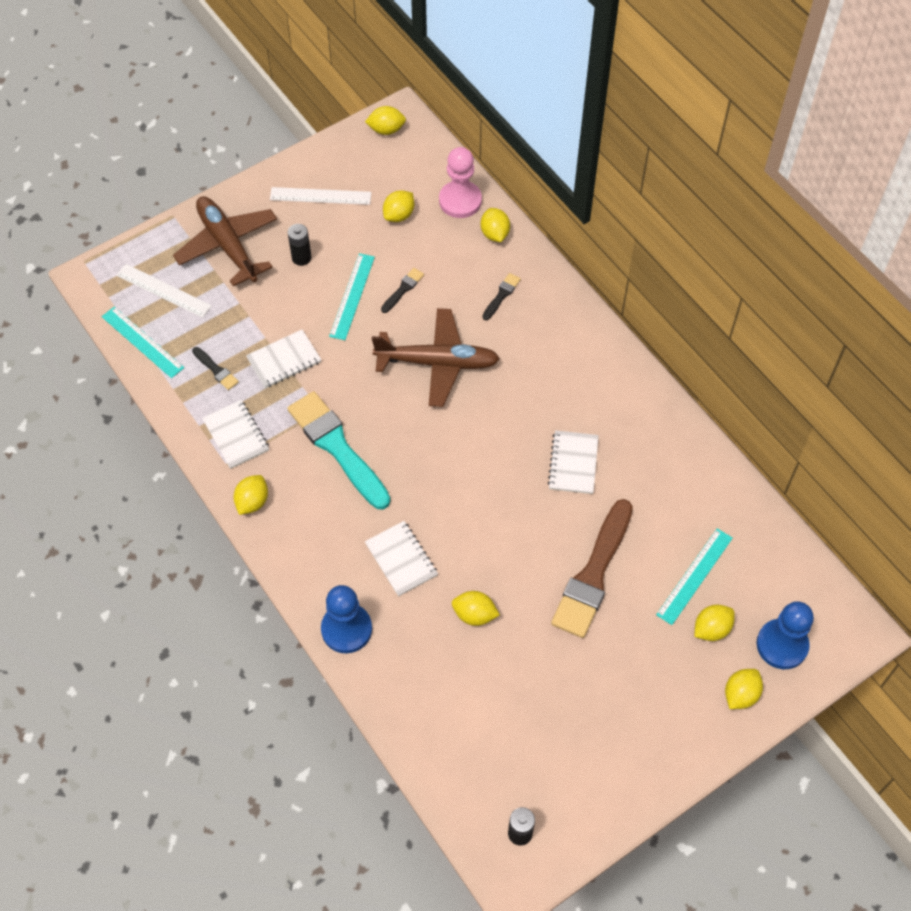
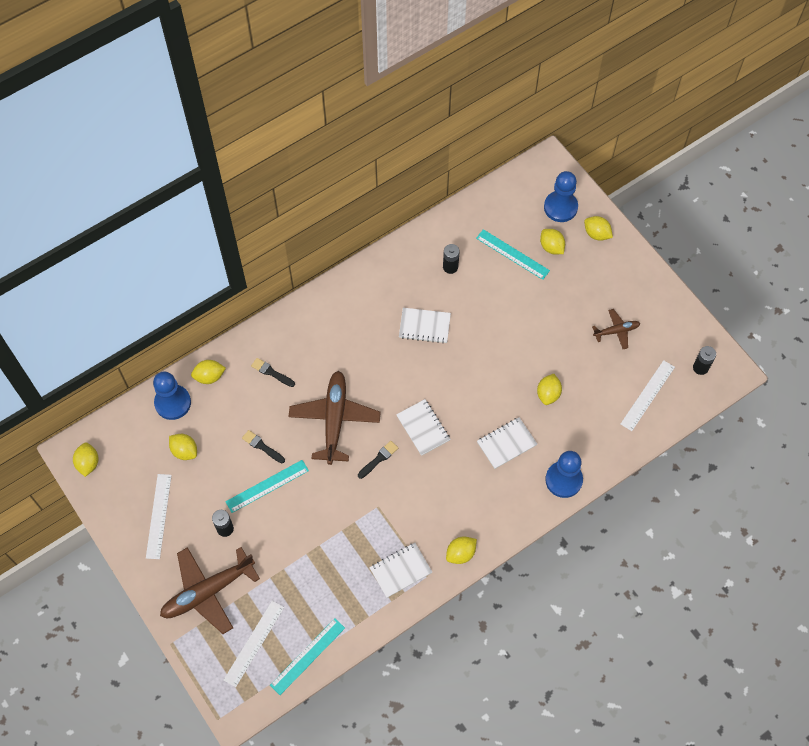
camera: 90 degrees left, 5 degrees up
black brush [192,347,239,390] -> black brush moved to [358,441,398,479]
yellow lemon [233,475,268,515] -> yellow lemon turned 60 degrees counterclockwise [446,536,477,564]
white notebook [246,329,321,388] -> white notebook moved to [396,399,450,456]
turquoise brush [287,391,391,509] -> none
turquoise ruler [329,253,375,340] -> turquoise ruler turned 45 degrees counterclockwise [225,460,309,513]
pink pawn [439,147,482,218] -> blue pawn [153,372,191,420]
brown brush [551,499,633,638] -> none
none -> black battery [443,244,460,274]
none -> brown plane [592,309,640,349]
none -> white ruler [621,360,675,431]

